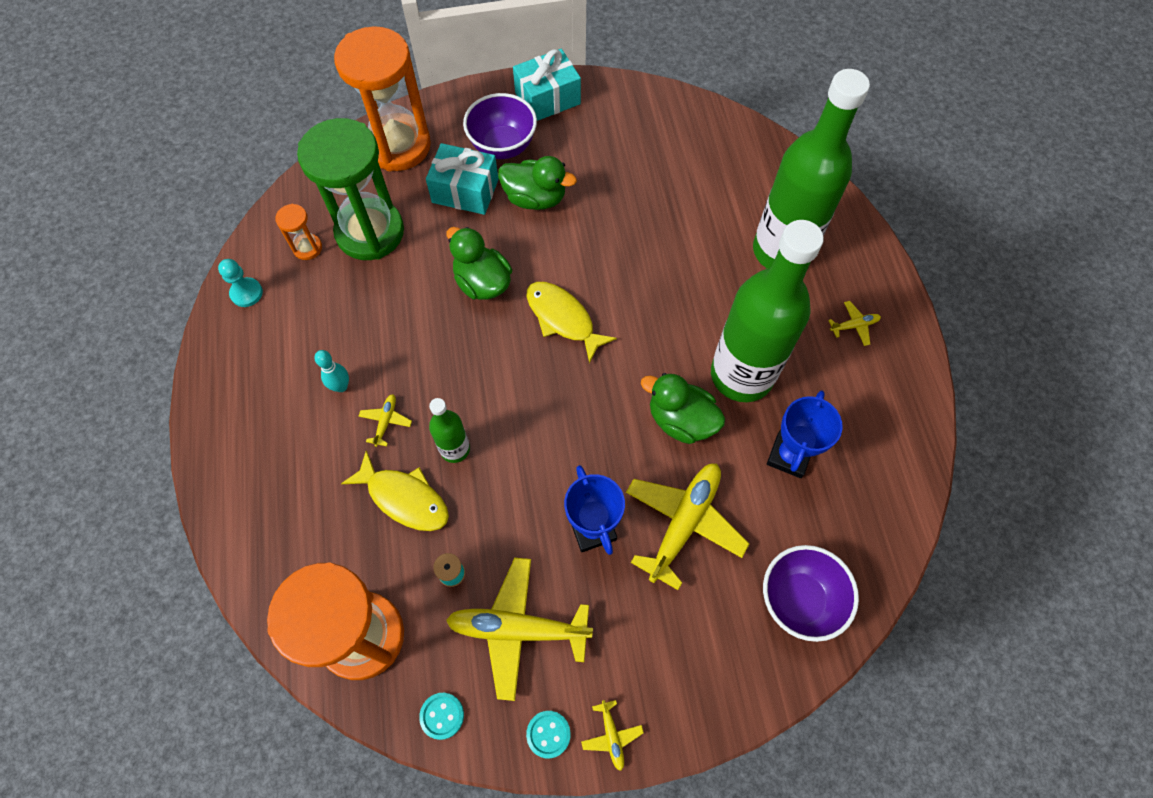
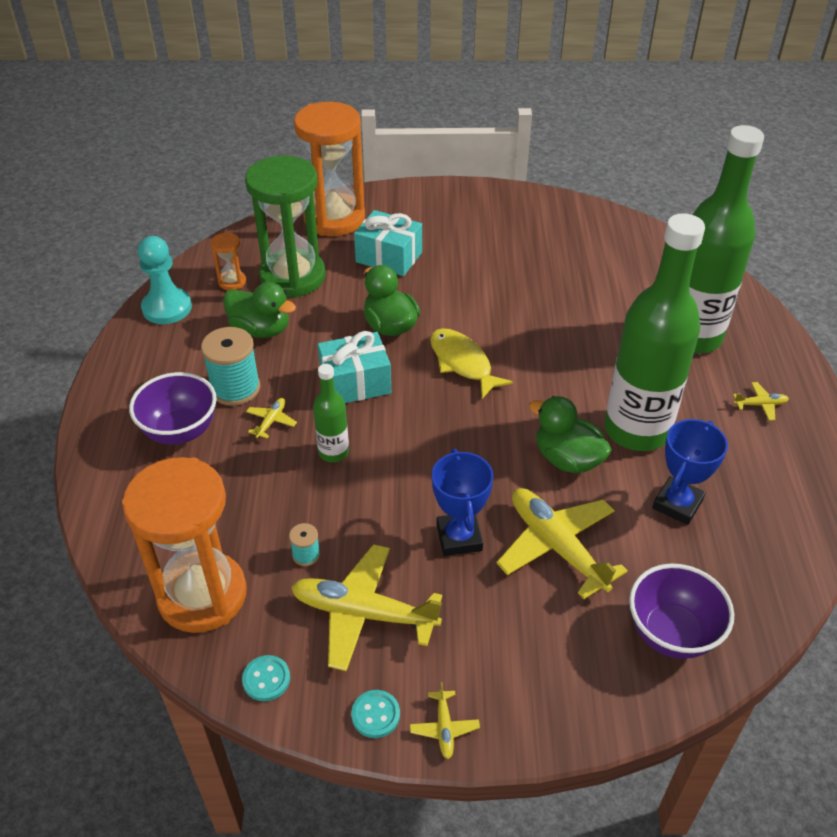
camera: 10 degrees right, 20 degrees down
turquoise pawn [218,259,263,307] -> turquoise pawn [138,236,192,324], size x1.61
turquoise bowling pin [314,350,349,392] -> turquoise spool [201,327,260,406]
yellow fish [341,450,449,531] -> none
purple bowl [463,93,537,159] -> purple bowl moved to [129,372,217,445]
green duck [498,156,577,210] -> green duck moved to [223,282,296,338]
turquoise gift [513,49,581,121] -> turquoise gift moved to [318,331,391,403]
yellow plane [626,463,750,590] -> yellow plane turned 75 degrees counterclockwise [496,488,628,599]

